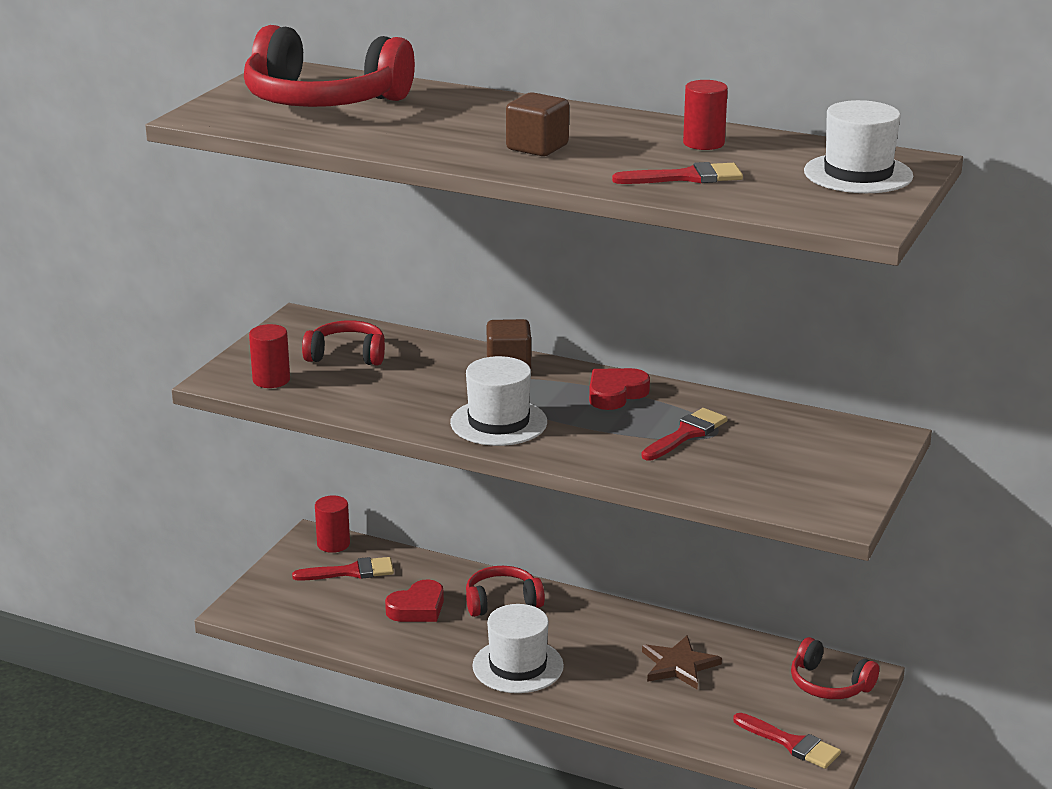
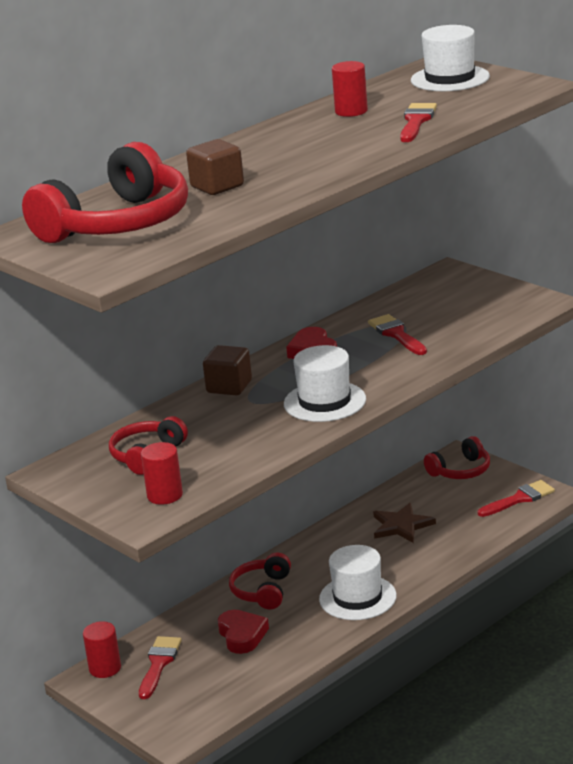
camera: 65 degrees left, 0 degrees up
brown cube [506,92,569,156] -> brown cube moved to [186,139,244,195]

